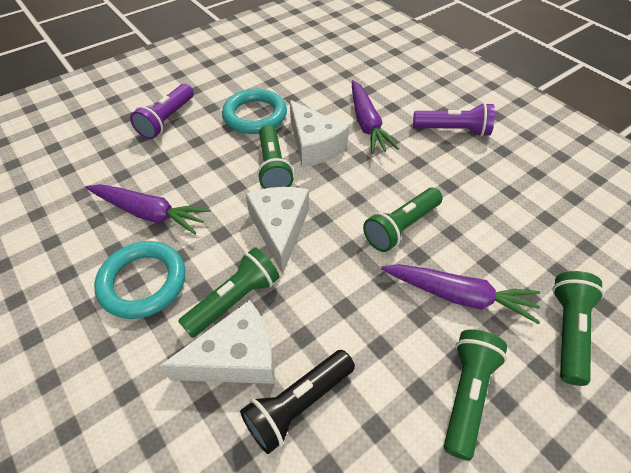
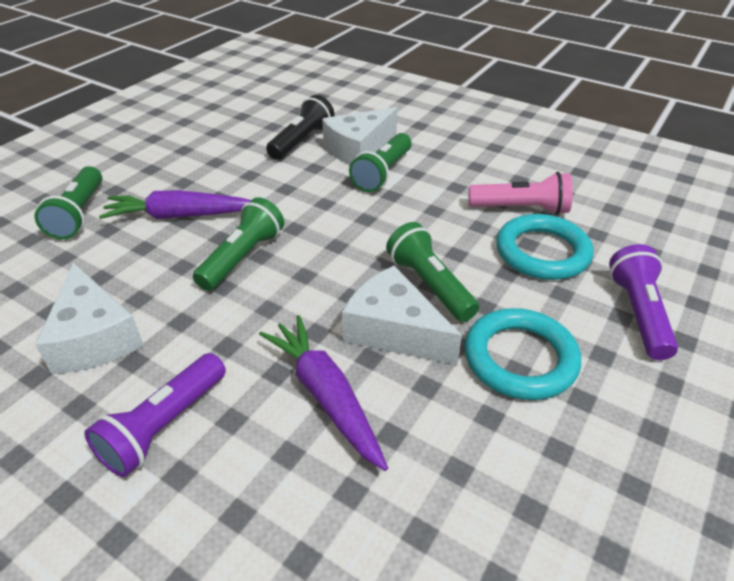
camera: 160 degrees right, 10 degrees down
purple carrot [85,184,210,234] -> pink flashlight [469,172,573,215]
turquoise ring [94,241,186,319] -> turquoise ring moved to [496,214,593,280]
white cheese [246,187,309,274] -> white cheese moved to [35,263,144,374]
purple flashlight [413,103,495,137] -> purple flashlight turned 45 degrees counterclockwise [84,353,226,477]
green flashlight [444,330,507,461] -> none

